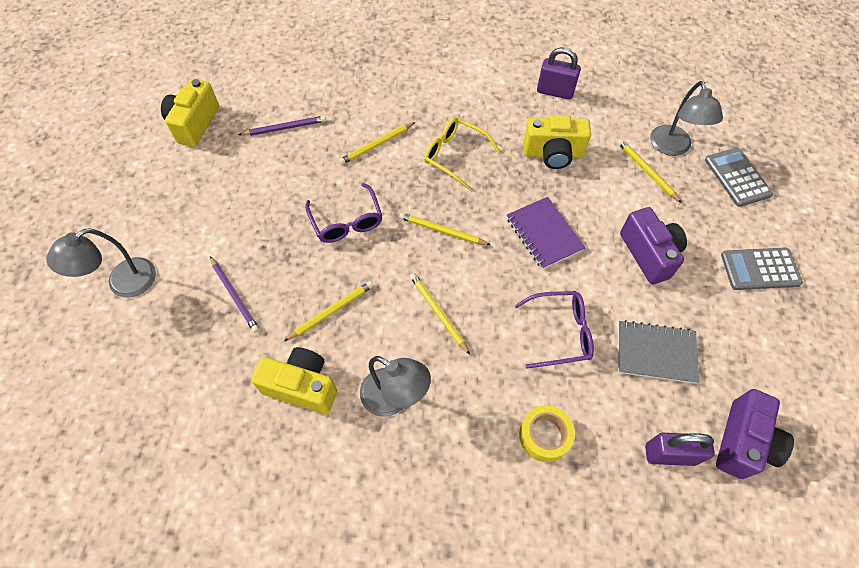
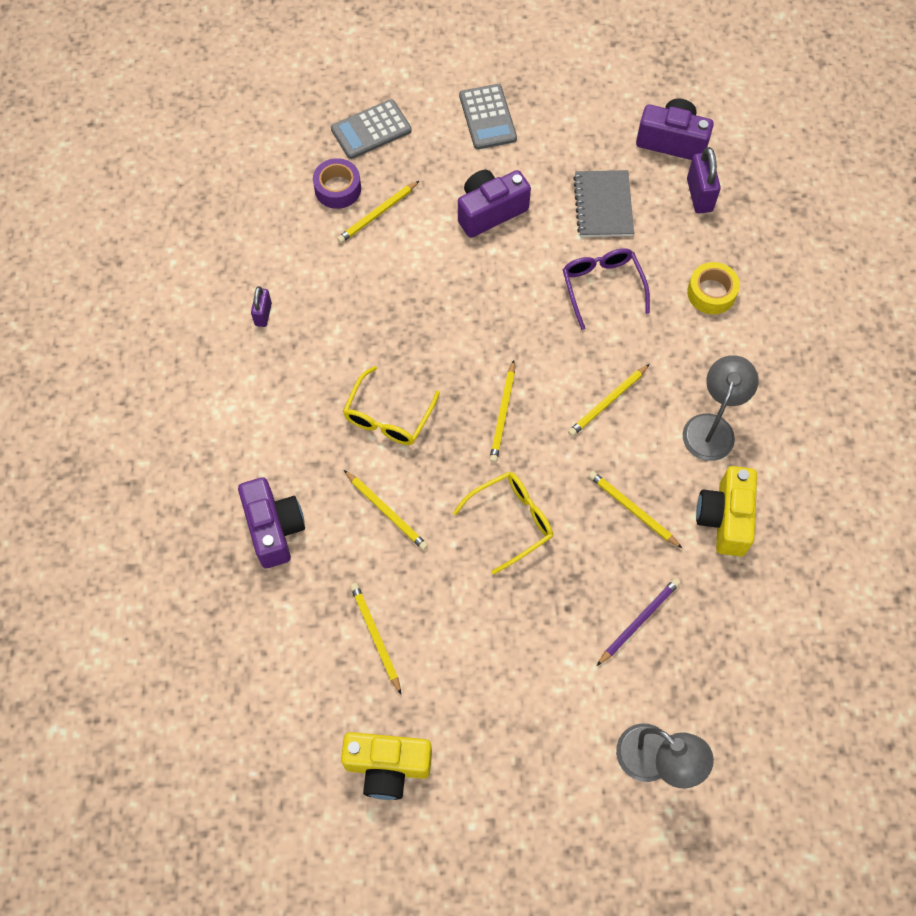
camera: 100 degrees left, 5 degrees up
purple pencil [238,116,326,136] -> yellow pencil [350,583,401,694]
purple glasses [305,183,382,243] -> yellow glasses [453,471,553,575]
purple notebook [507,197,585,270] -> none
yellow camera [523,115,591,169] -> none
purple padlock [537,47,581,100] -> purple padlock [251,286,272,327], size x0.63
grey lamp [650,81,723,156] -> purple tape [313,158,361,209]
none -> purple camera [238,477,305,568]

